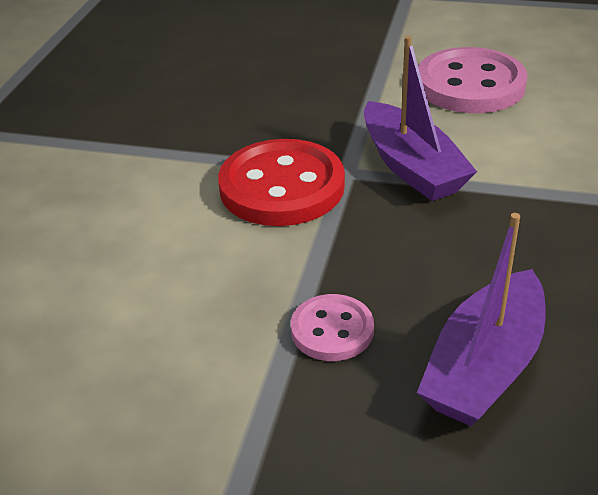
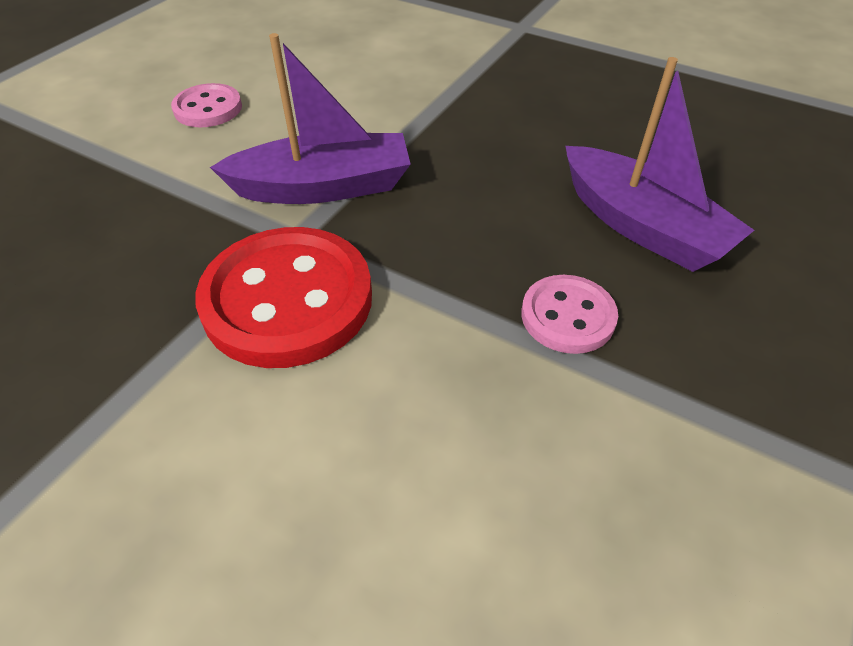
camera: 75 degrees left, 10 degrees up
pink button [418,47,528,113] -> pink button [171,83,242,127], size x0.54

